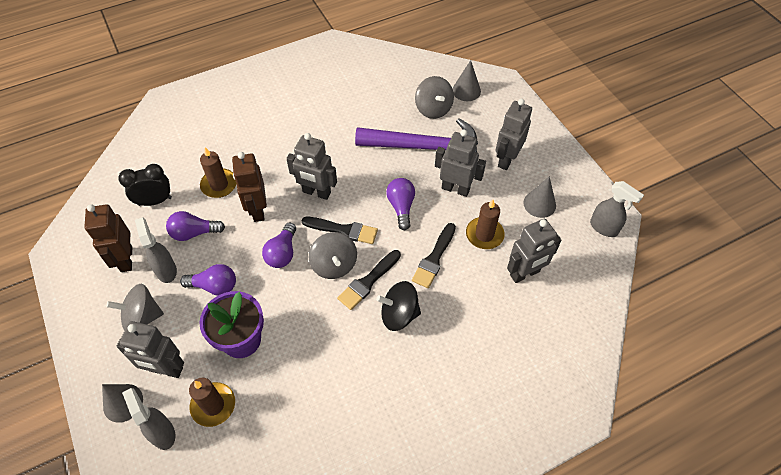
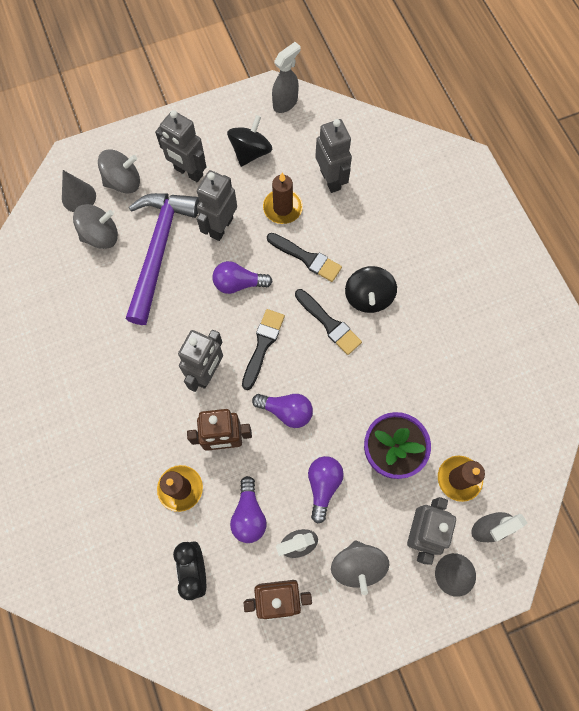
camera: 85 degrees left, 15 degrees up
grey spinning top [309,232,357,279] -> grey spinning top moved to [98,150,140,194]
grey cone [524,176,556,218] -> black spinning top [227,115,272,167]

